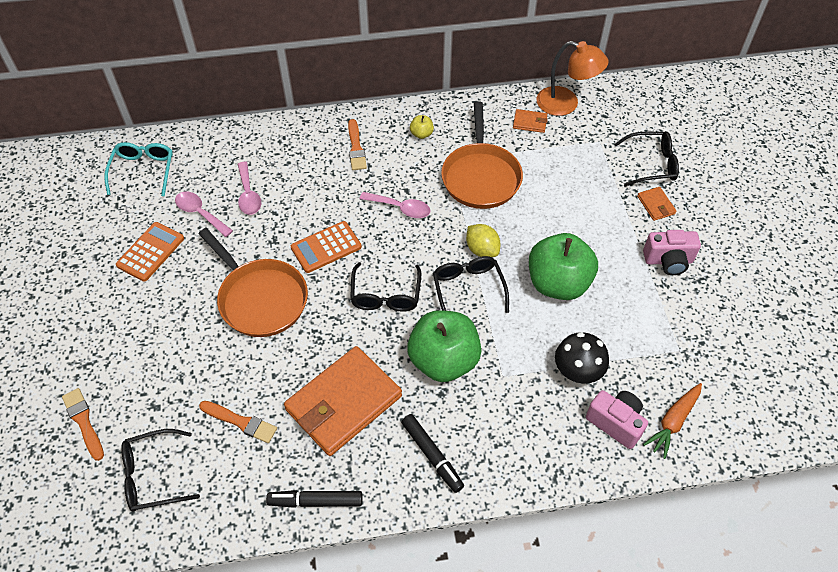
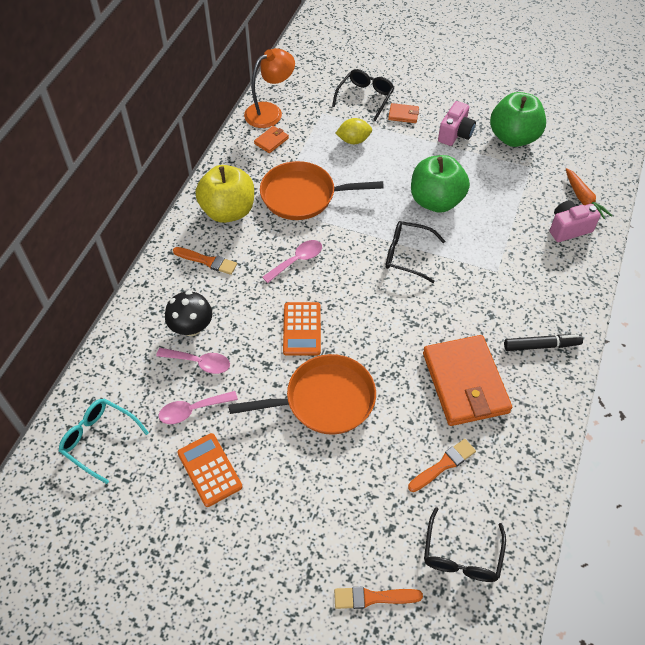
camera: 60 degrees left, 0 degrees up
black marker [266,490,362,508] -> none
black glasses [350,262,421,312] -> none
green apple [407,310,481,382] -> green apple moved to [490,92,546,147]
yellow apple [410,115,434,139] -> yellow apple [195,165,254,223], size x2.48
orange pan [441,101,523,209] -> orange pan turned 150 degrees clockwise [260,161,384,220]
yellow lemon [466,224,500,257] -> yellow lemon moved to [336,118,372,144]
black mushroom [555,332,609,383] -> black mushroom moved to [165,291,213,336]

